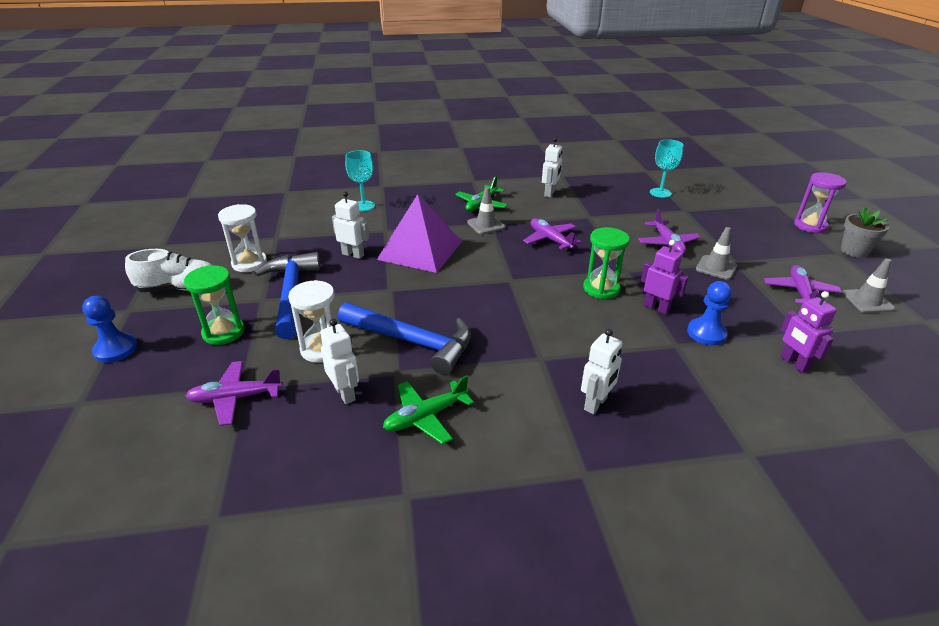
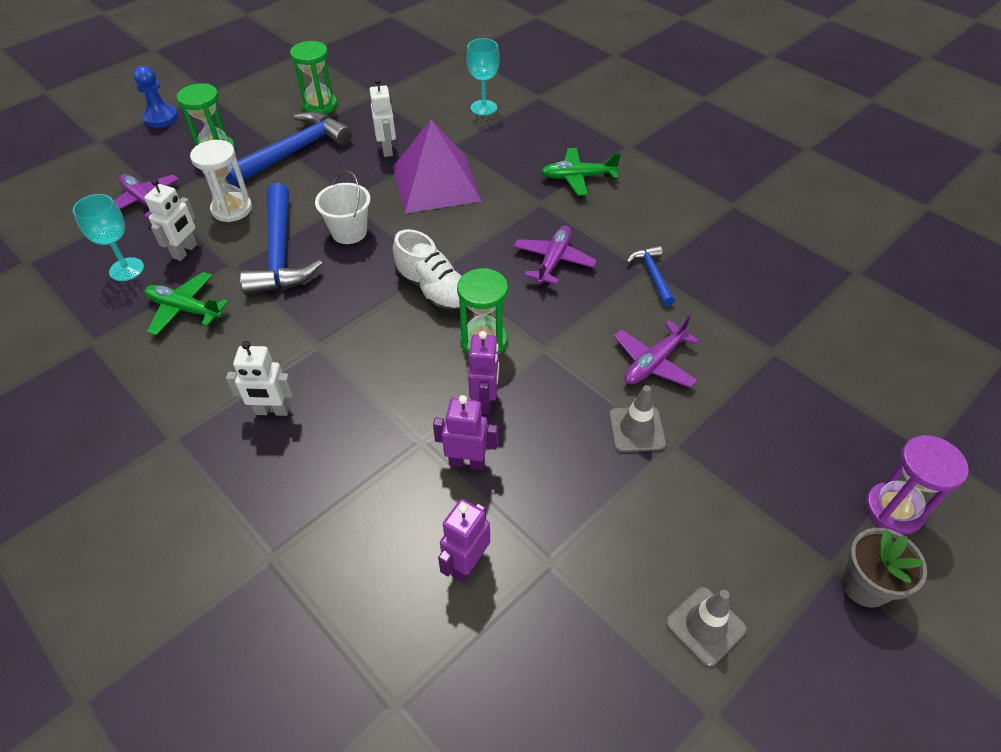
camera: 55 degrees right, 15 degrees up
white shoe [125,249,212,292] -> white shoe moved to [393,229,469,313]
white hourglass [218,204,267,272] -> green hourglass [290,41,337,114]
grey traffic cone [467,187,505,234] -> none
white robot [542,137,562,197] -> none
turquoise goblet [650,139,684,198] -> turquoise goblet moved to [73,194,144,281]
blue pawn [687,281,732,345] -> purple robot [433,395,498,470]
purple plane [764,265,842,304] -> none
none -> white bucket [315,171,371,244]
none -> blue hammer [626,246,675,306]

